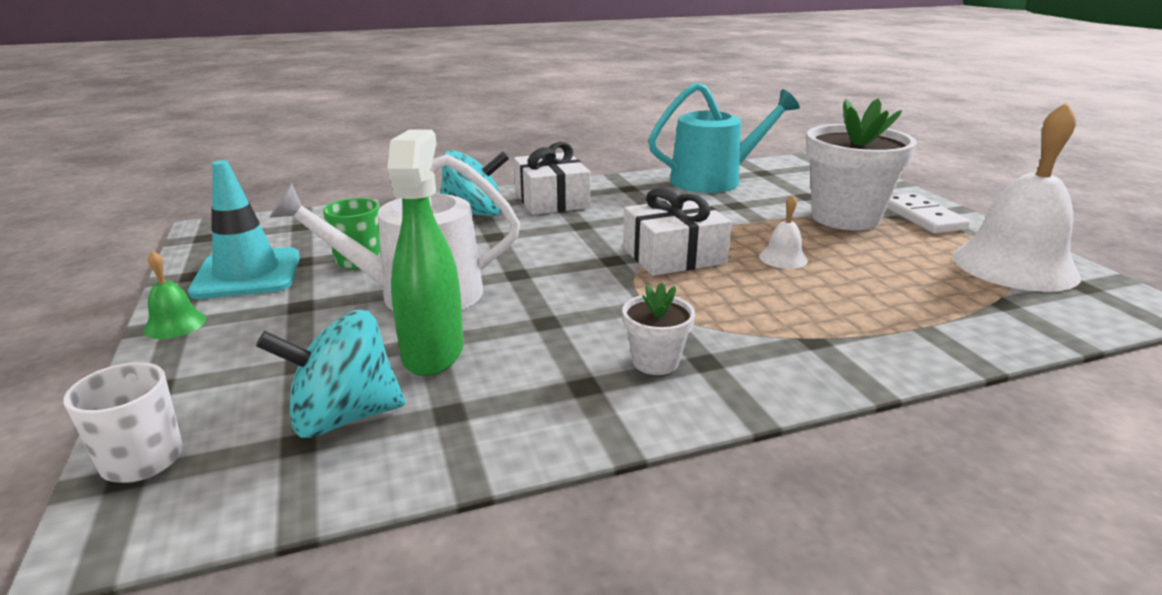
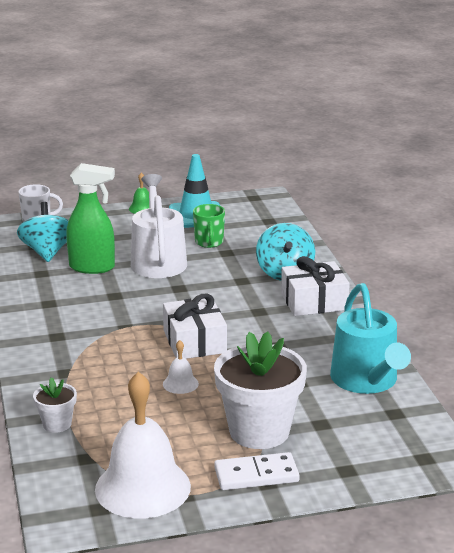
camera: 95 degrees right, 0 degrees up
white flower pot [622,283,695,375] -> white flower pot moved to [33,377,77,433]

